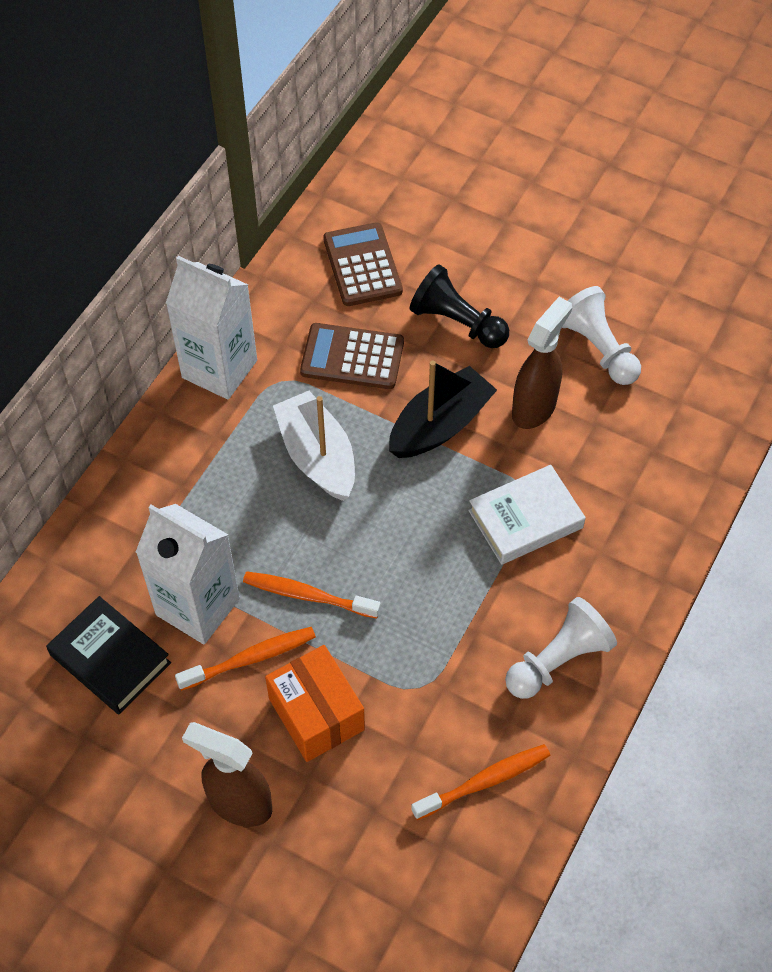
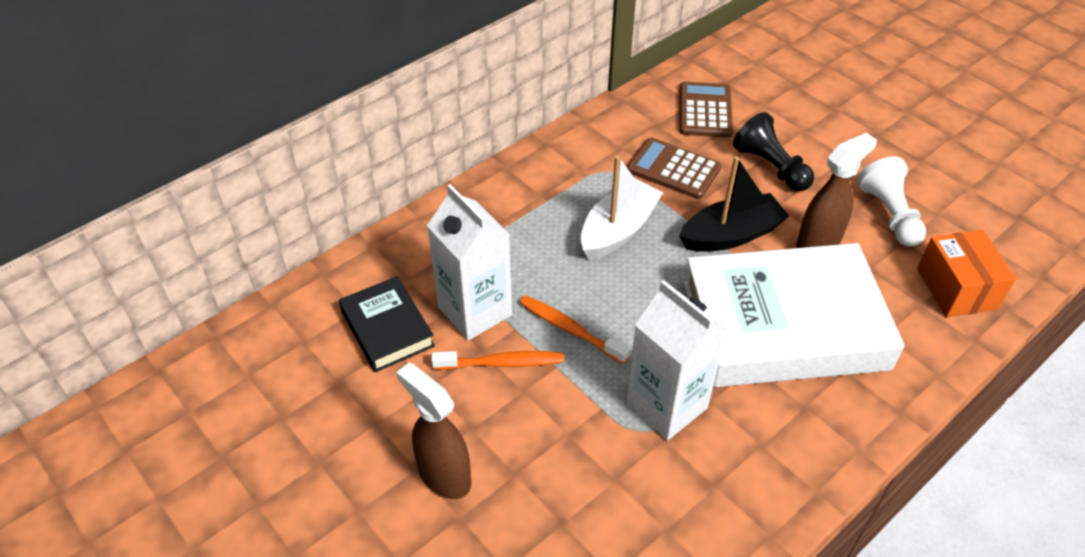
camera: 20 degrees right, 10 degrees down
white carton [166,256,257,399] -> white carton moved to [626,280,728,440]
orange box [265,645,365,762] -> orange box moved to [917,230,1016,317]
white boat [273,391,355,501] -> white boat turned 45 degrees clockwise [581,155,663,260]
orange toothbrush [411,744,550,820] -> none
white book [468,465,586,565] -> white book [683,243,905,387], size x2.06
white pawn [505,597,617,699] -> none

